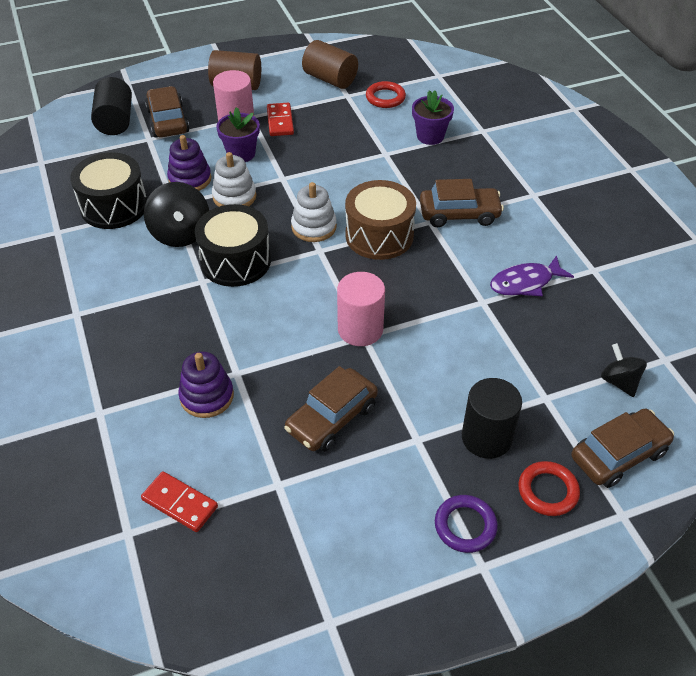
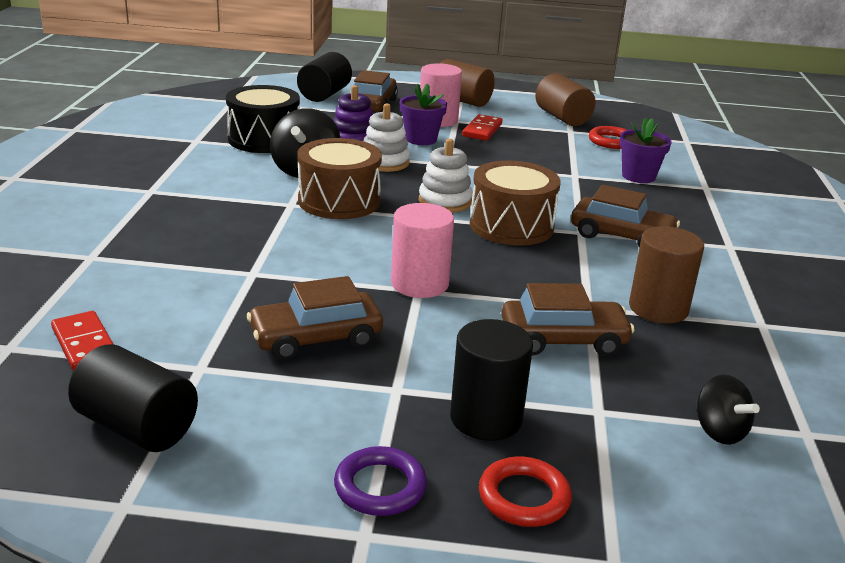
camera: 25 degrees right, 20 degrees down
purple stacking toy [178,351,234,418] -> none
black drum [195,204,271,287] -> brown drum [297,138,382,219]
purple fish [490,255,574,296] -> brown cylinder [629,226,704,324]
brown car [571,409,674,488] -> brown car moved to [501,283,635,356]
black spinning top [601,343,647,397] -> black spinning top turned 150 degrees clockwise [696,375,760,445]
none -> black cylinder [68,344,198,452]

